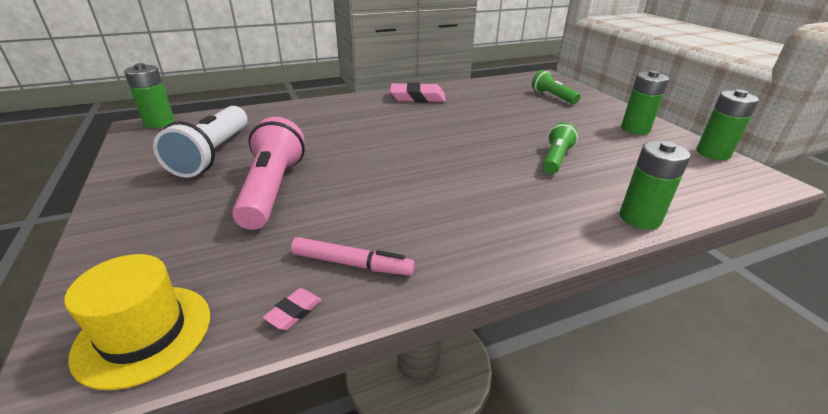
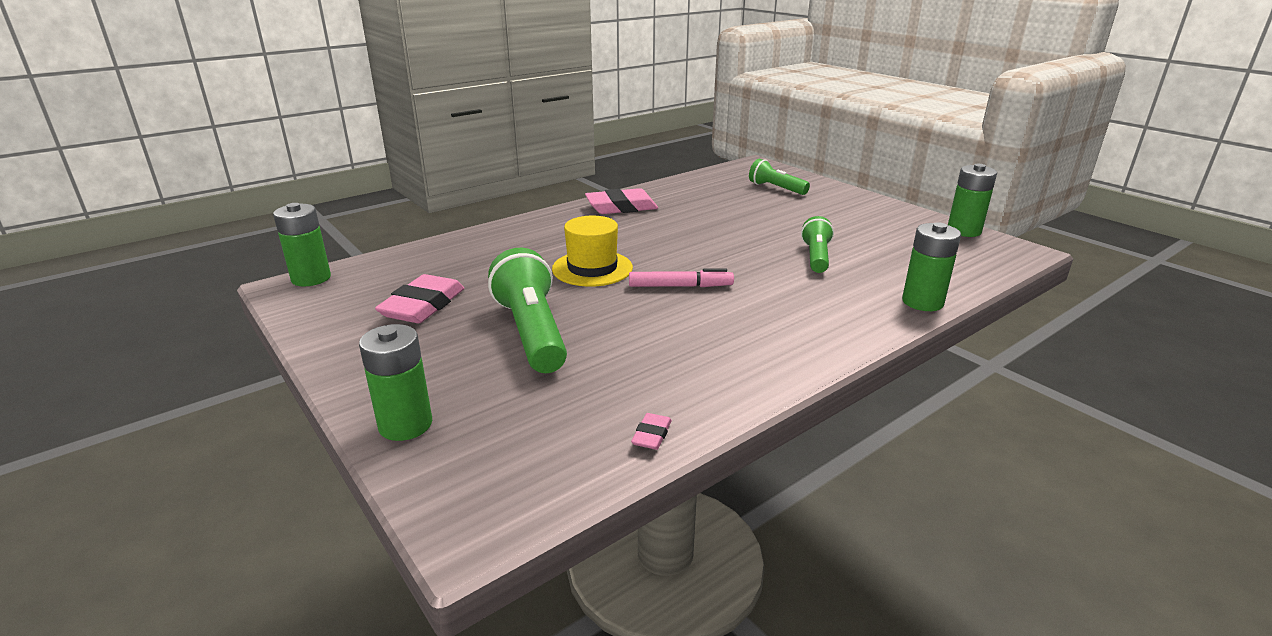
camera: 15 degrees left, 5 degrees down
yellow hat [64,254,210,390] -> yellow hat moved to [552,216,633,287]
white flashlight [153,106,248,178] -> pink eraser [375,274,464,323]
pink flashlight [232,117,305,230] -> green flashlight [488,248,567,373]
pink marker [291,237,415,276] -> pink marker moved to [629,268,734,287]
green battery [621,70,669,135] -> green battery moved to [359,324,432,441]

